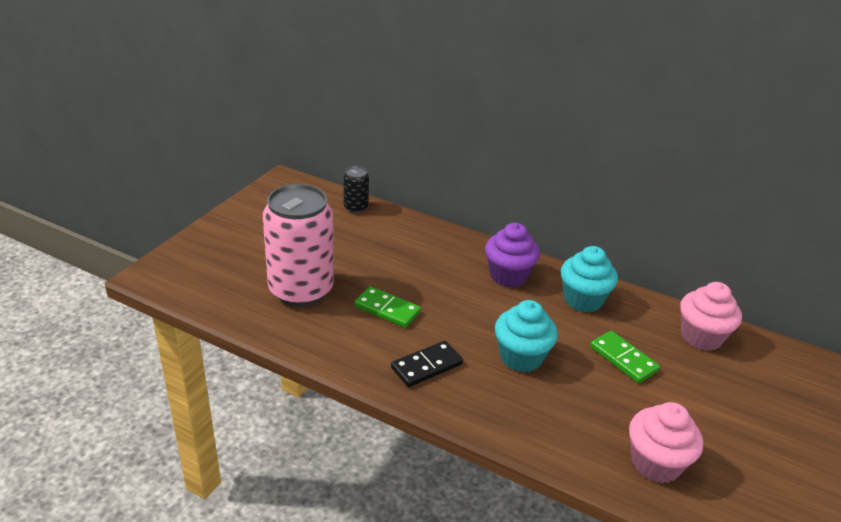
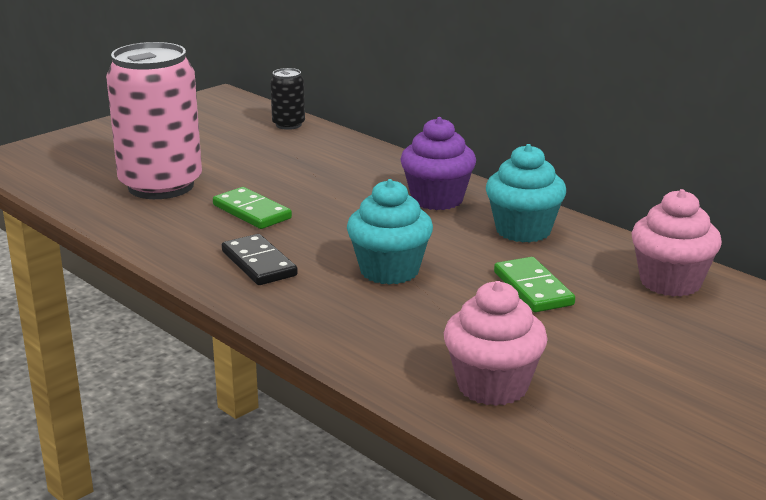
camera: 20 degrees right, 10 degrees down
black domino [391,341,463,387] -> black domino turned 75 degrees clockwise [222,234,298,285]

